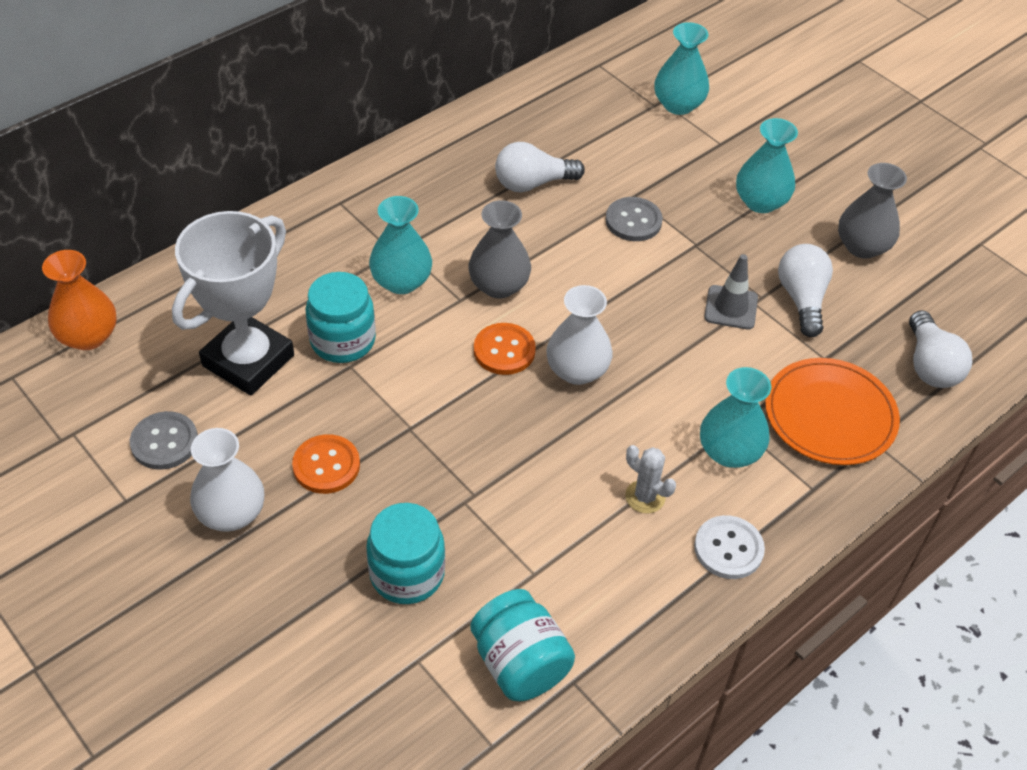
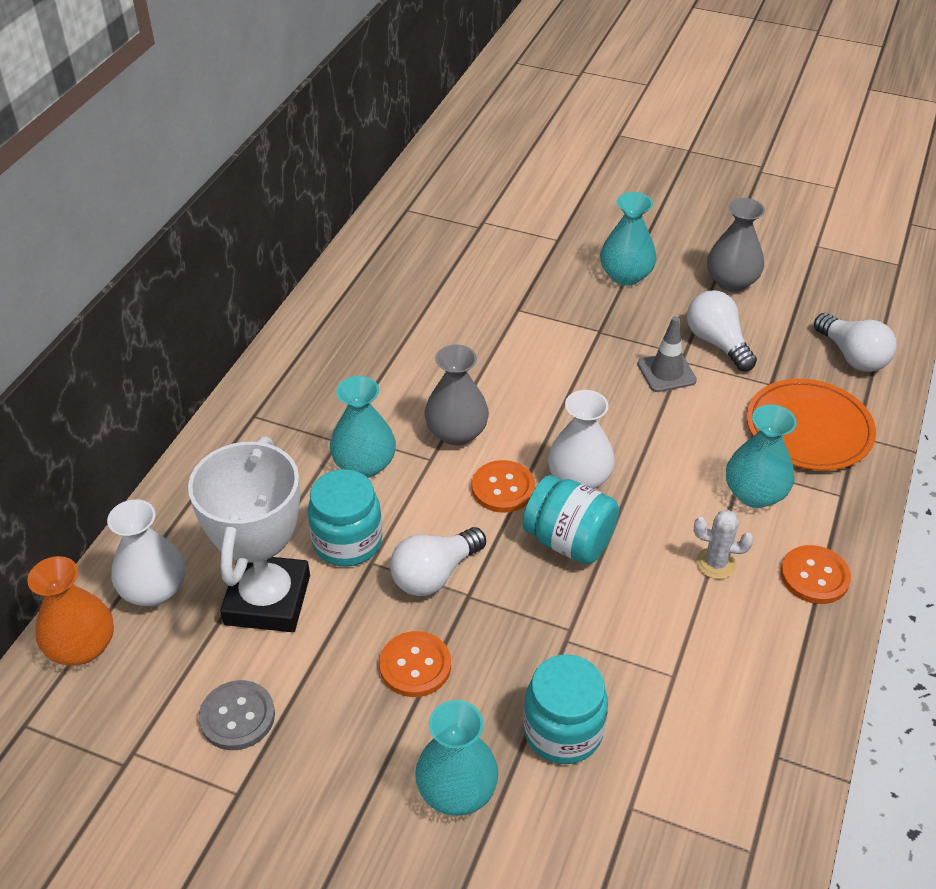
camera: 25 degrees left, 5 degrees down
white vase [190,428,264,532] -> white vase moved to [107,499,185,606]
turquoise jar [470,589,575,702] -> turquoise jar moved to [523,475,619,564]
white light bulb [495,142,585,192] -> white light bulb moved to [390,527,486,596]
grey button [606,197,663,241] -> none
turquoise vase [654,22,709,115] -> turquoise vase moved to [415,700,498,816]
white button [694,515,765,579] -> orange button [781,545,851,604]

